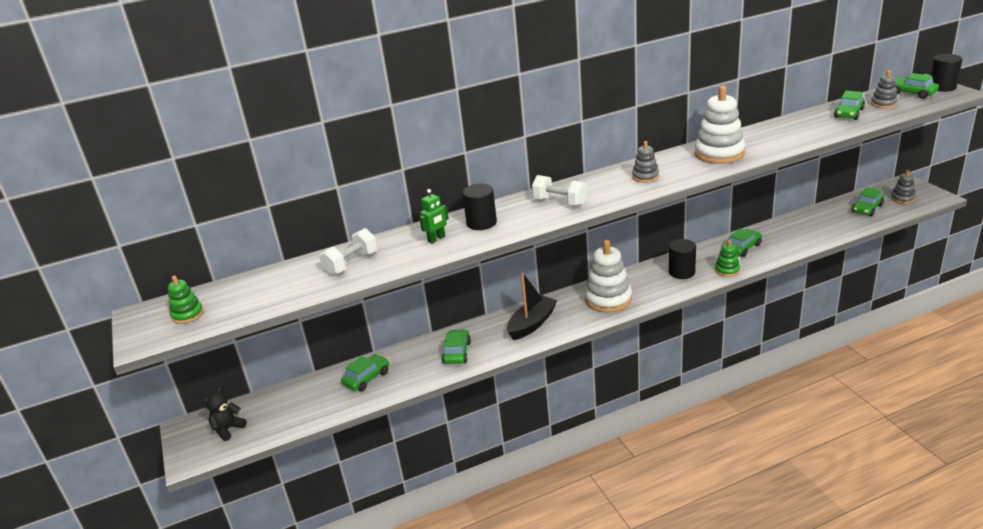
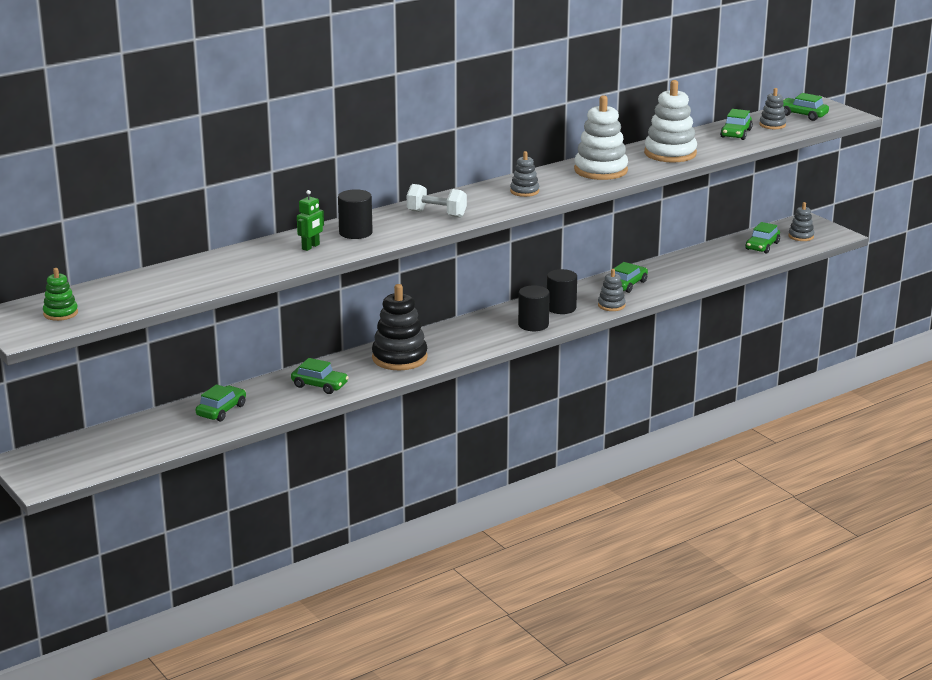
camera: 15 degrees left, 5 degrees down
black teddy bear [203,387,247,441] -> none
white dumbbell [319,228,378,276] -> none
green car [442,330,471,364] -> green car turned 120 degrees clockwise [291,358,349,394]
black boat [507,273,557,340] -> black stacking toy [372,284,428,370]
white stacking toy [584,240,632,313] -> white stacking toy moved to [644,80,697,163]
green stacking toy [715,240,740,277] -> grey stacking toy [598,269,626,311]
black cylinder [930,54,963,92] -> black cylinder moved to [518,285,550,331]

